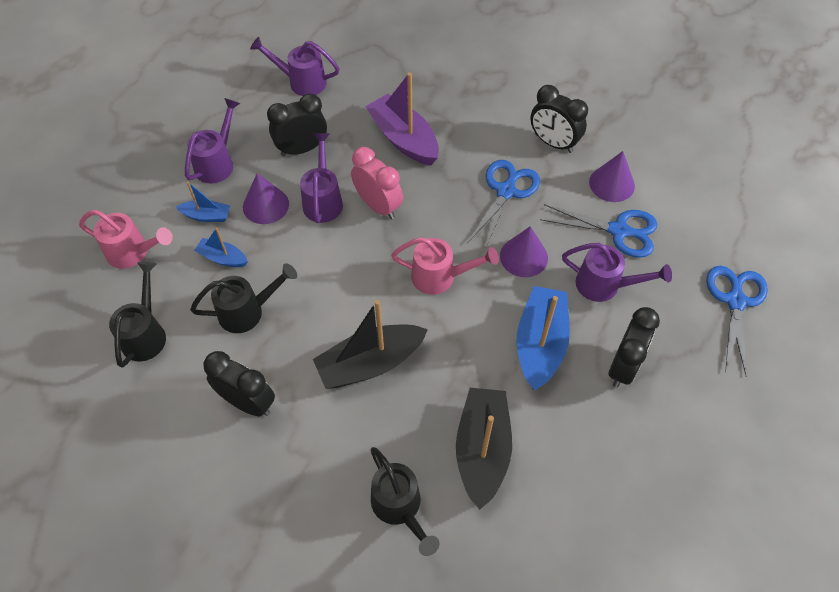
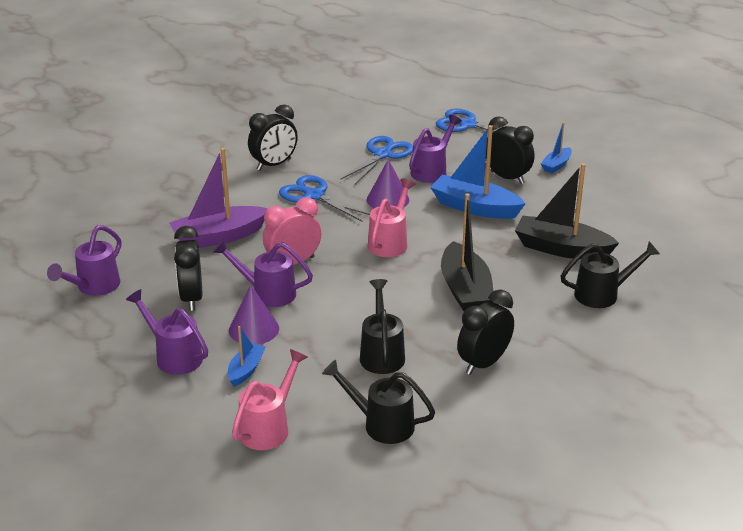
camera: 75 degrees left, 25 degrees down
blue boat [194,228,248,267] -> blue boat moved to [541,122,572,173]
purple cone [589,151,635,202] -> none

